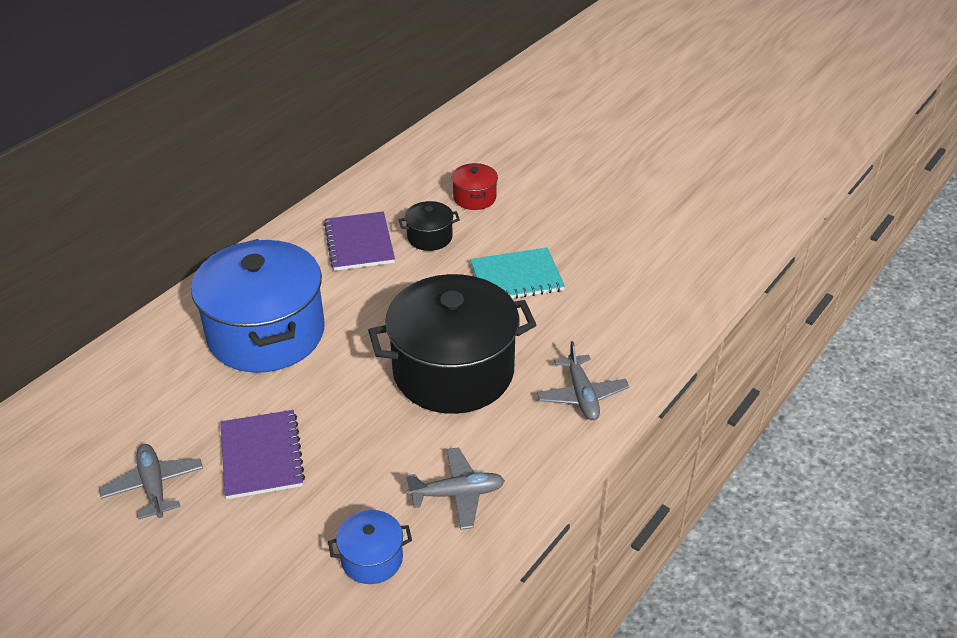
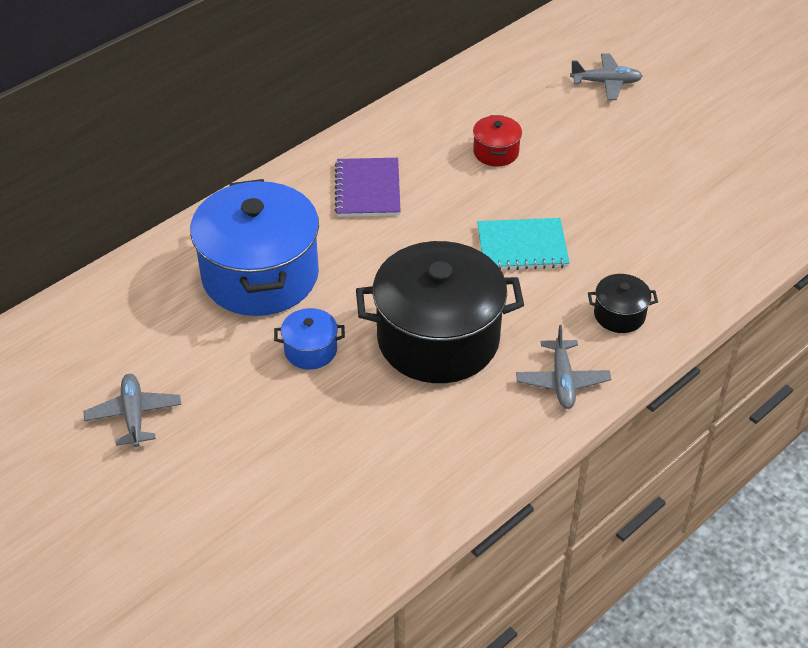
camera: 10 degrees right, 5 degrees up
purple notebook [220,410,305,499] -> none
blue pot [328,510,412,584] -> blue pot moved to [274,308,345,369]
black pot [399,201,460,251] -> black pot moved to [588,274,658,333]
grey plane [406,447,505,530] -> grey plane moved to [570,54,643,100]

